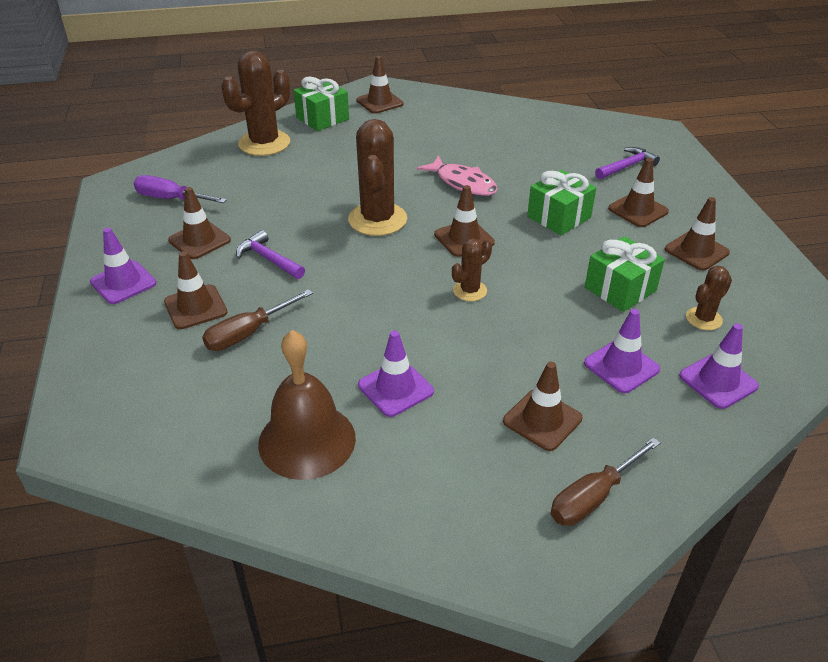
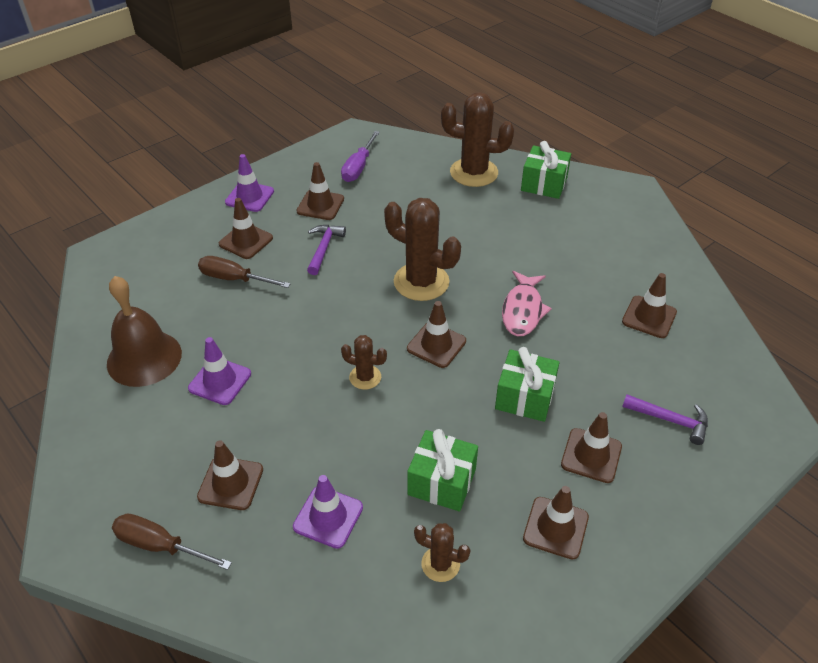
camera: 60 degrees right, 5 degrees up
purple screwdriver [134,175,227,203] -> purple screwdriver turned 150 degrees counterclockwise [341,131,380,182]
brown cactus [348,119,407,236] -> brown cactus turned 60 degrees clockwise [384,198,461,301]
brown traffic cone [356,56,404,114] -> brown traffic cone moved to [622,273,677,338]
purple traffic cone [679,323,759,409] -> none

